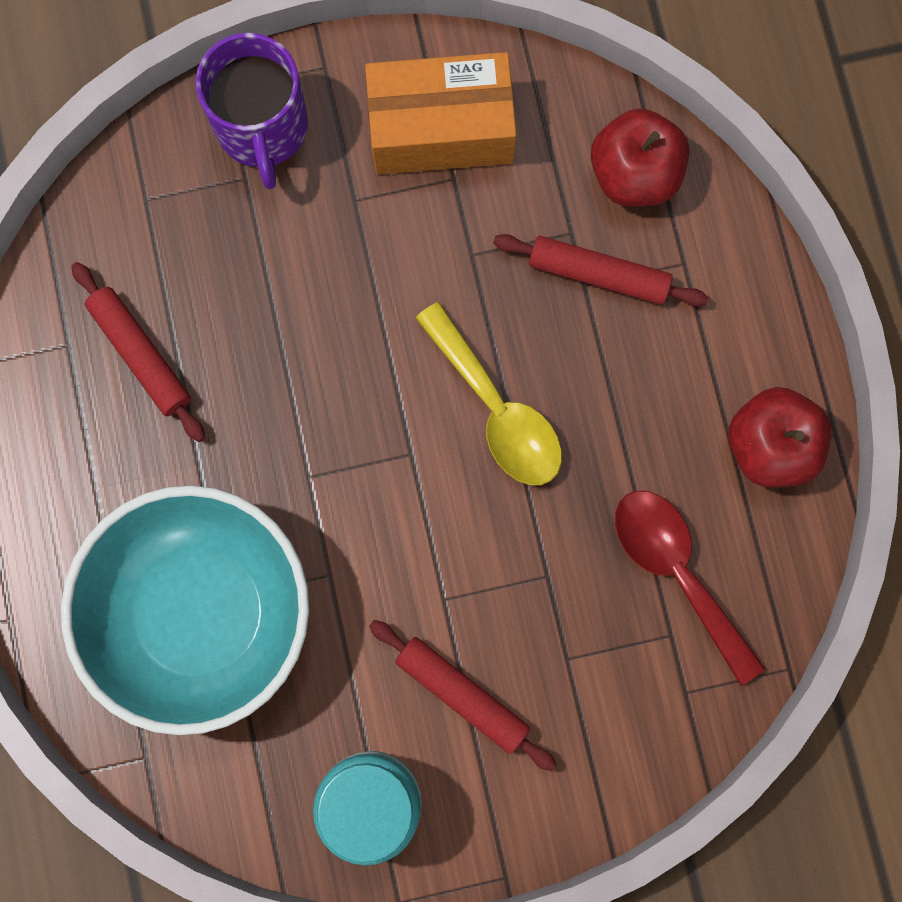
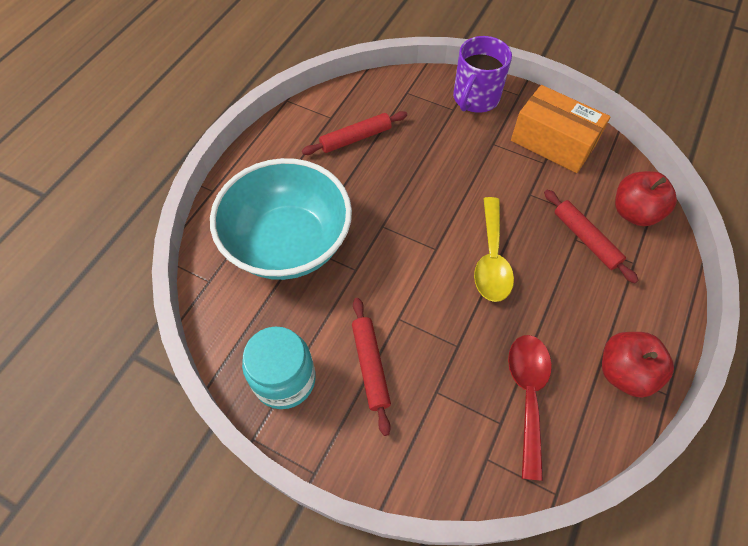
camera: 40 degrees right, 20 degrees down
red rolling pin [71,262,205,442] -> red rolling pin turned 60 degrees clockwise [302,111,407,155]

